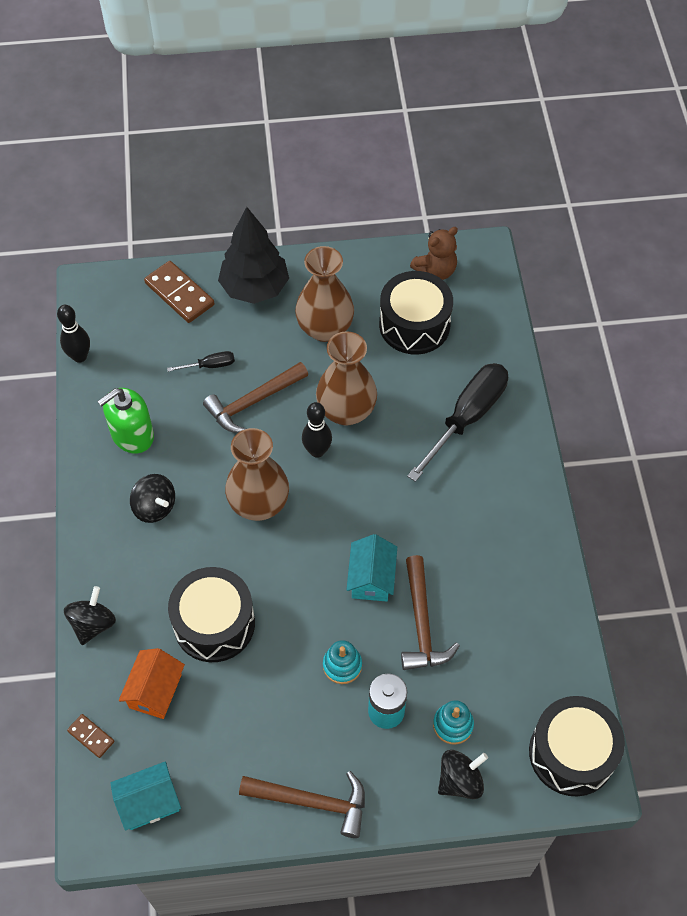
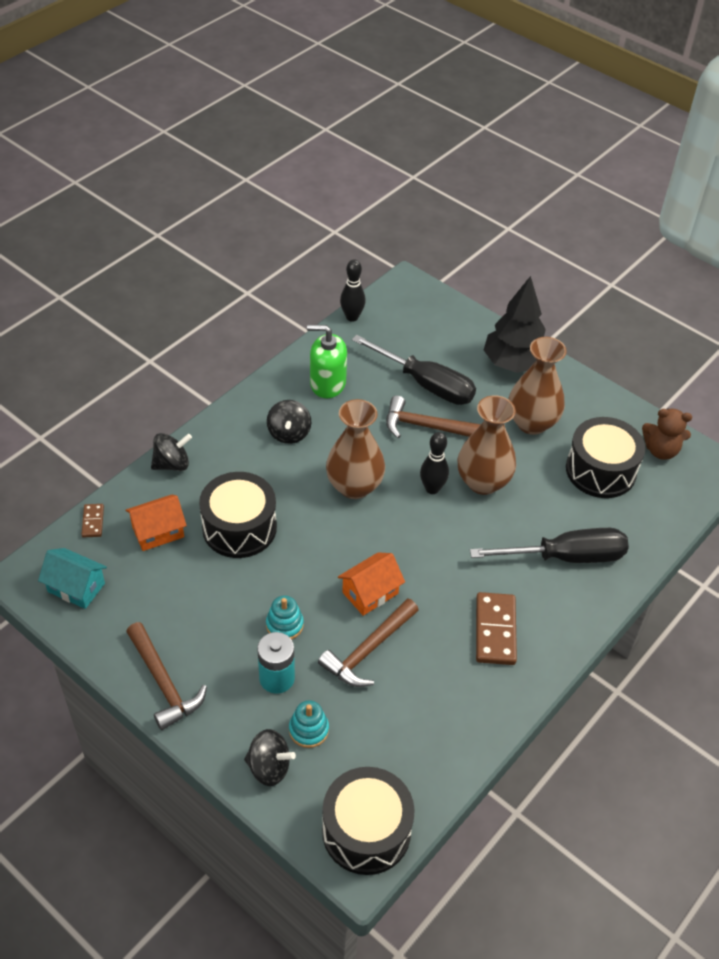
camera: 45 degrees right, 10 degrees down
brown domino [144,261,215,323] -> brown domino moved to [476,592,517,665]
black screwdriver [167,351,235,372] -> black screwdriver [352,335,476,405], size x2.26
turquoise house [346,534,397,602] -> orange house [338,552,405,616]

